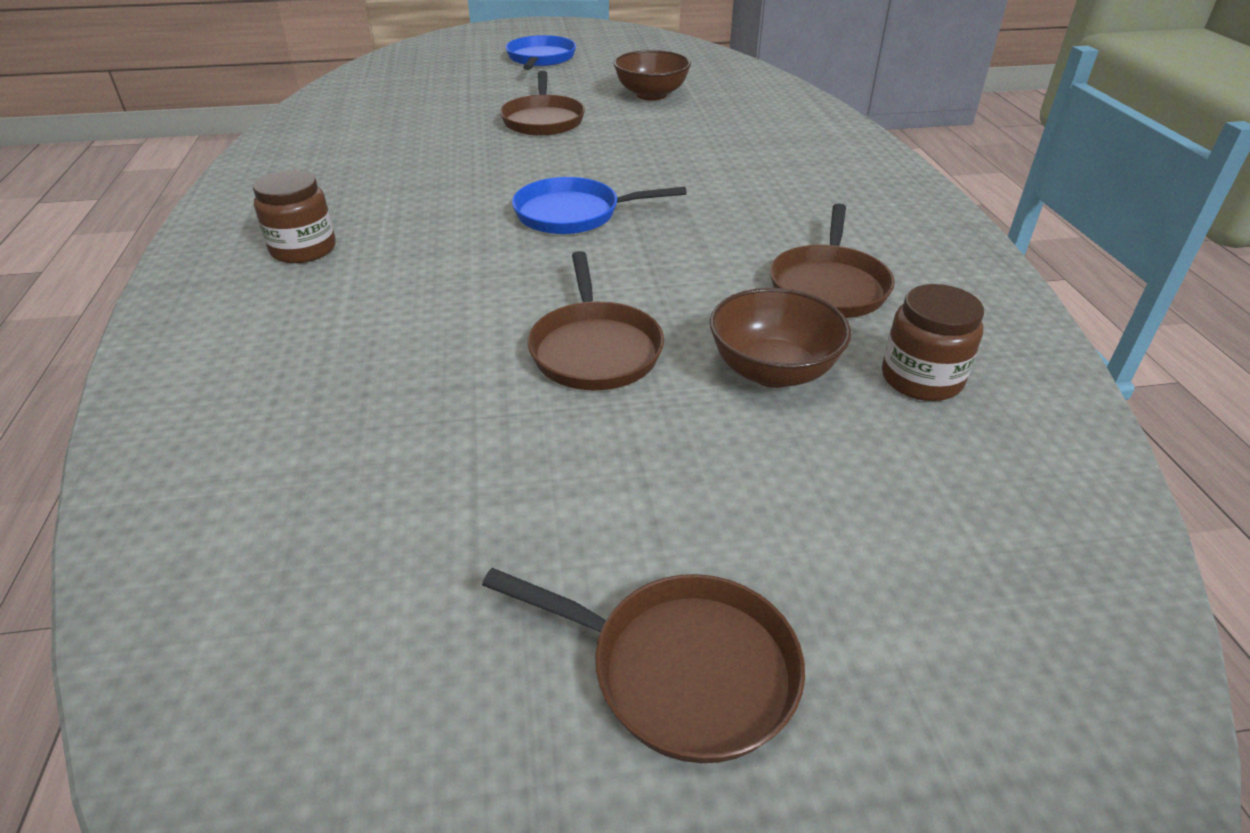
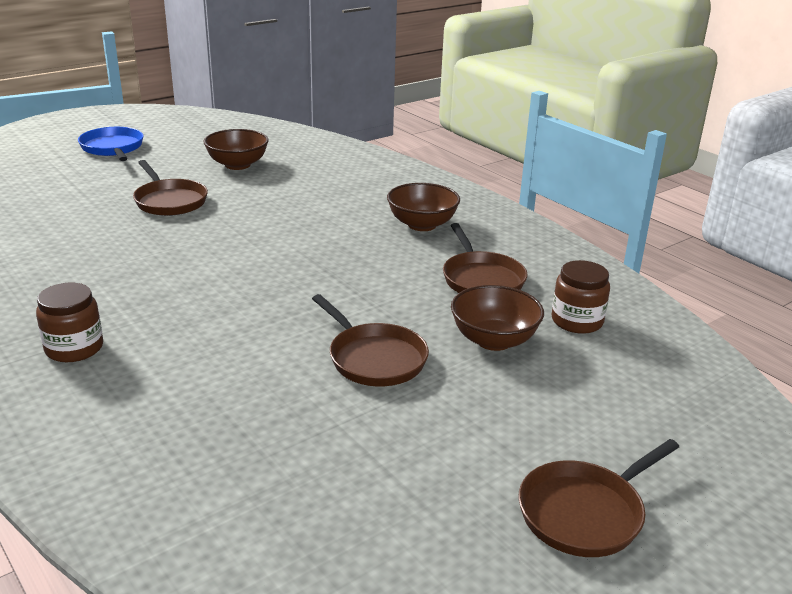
camera: 30 degrees left, 10 degrees down
brown pan [482,568,805,763] -> brown pan turned 150 degrees clockwise [518,439,679,557]
blue pan [512,177,687,234] -> none
none -> brown bowl [387,183,460,231]

